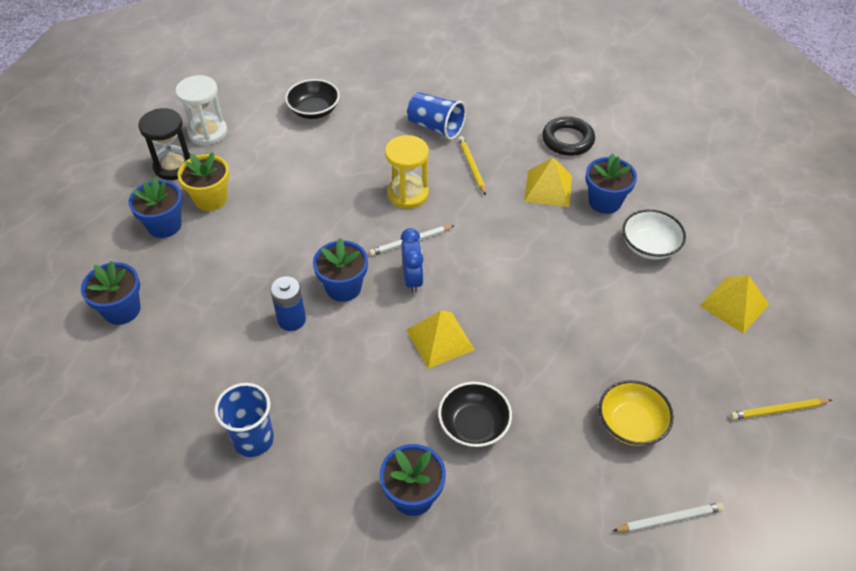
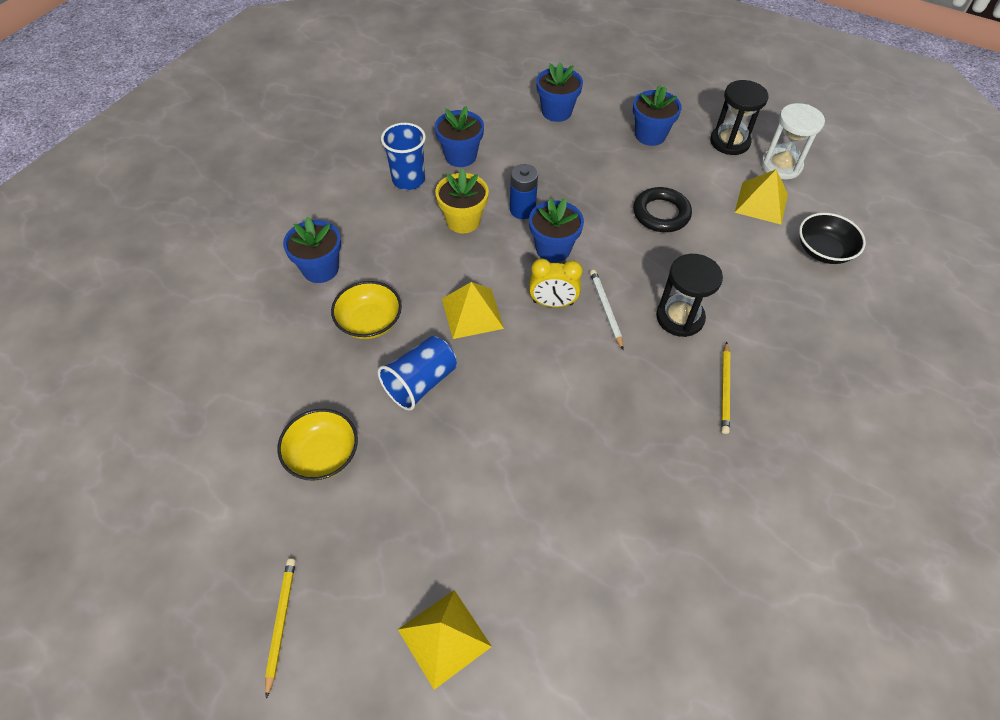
camera: 100 degrees right, 5 degrees up
yellow flower pot [178,152,229,211] -> yellow flower pot moved to [435,168,489,233]
yellow hourglass [385,135,429,209] -> black hourglass [656,254,723,337]
blue clock [401,228,424,294] -> yellow clock [529,259,583,307]
blue cup [407,92,466,140] -> blue cup moved to [378,336,457,411]
black bowl [438,382,512,448] -> yellow bowl [331,281,402,339]
yellow pencil [458,136,486,195] -> yellow pencil turned 105 degrees clockwise [721,341,730,434]
yellow pyramid [524,157,572,207] -> yellow pyramid moved to [735,169,788,225]
black ring [542,116,595,156] -> black ring moved to [633,187,692,232]
blue flower pot [586,153,637,214] -> blue flower pot moved to [435,106,484,167]
white pencil [613,503,724,532] -> none
white bowl [622,209,686,260] -> none

